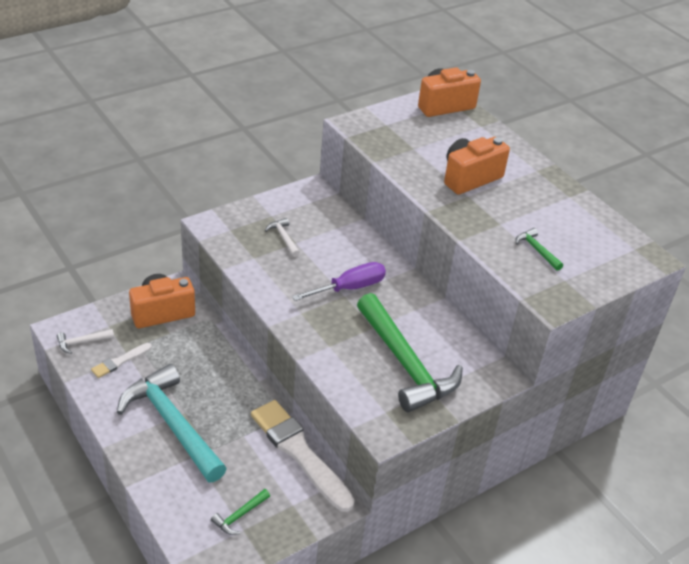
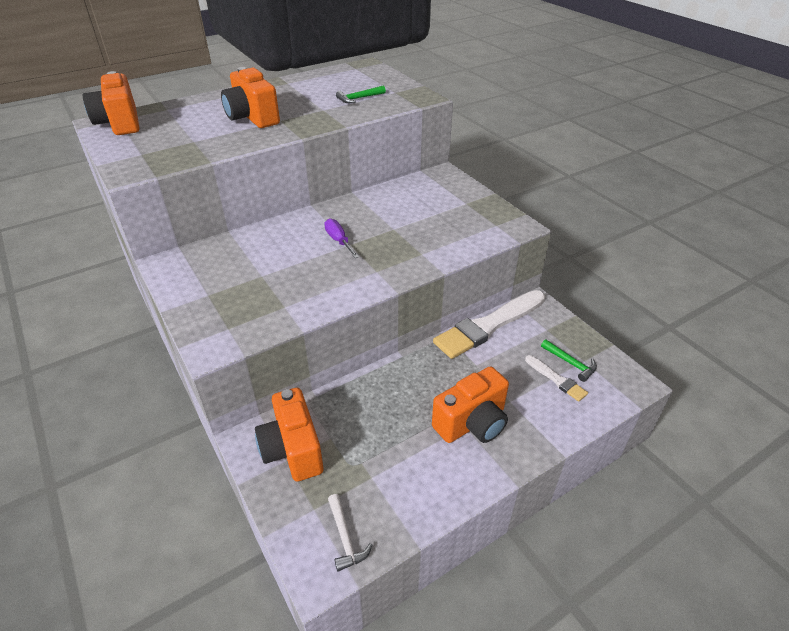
camera: 85 degrees left, 0 degrees up
white brush [91,343,152,378] -> white brush moved to [525,355,588,402]
turquoise hammer [117,364,227,482] -> orange camera [432,366,509,443]
white hammer [265,218,300,257] -> none
purple screwdriver [292,262,386,301] -> purple screwdriver [324,219,359,258], size x0.66
green hammer [357,293,463,412] -> none

